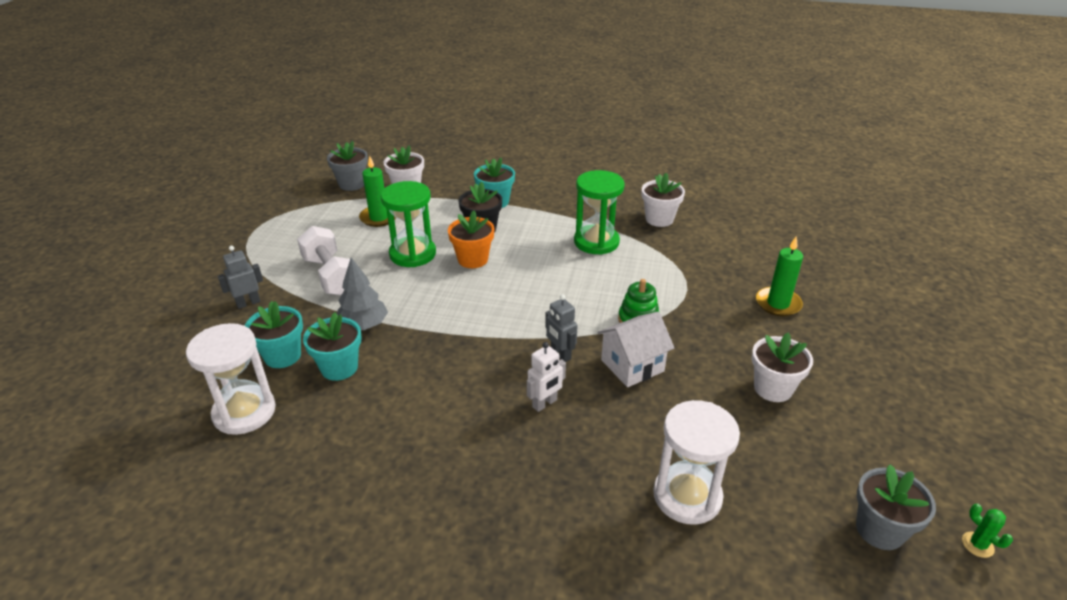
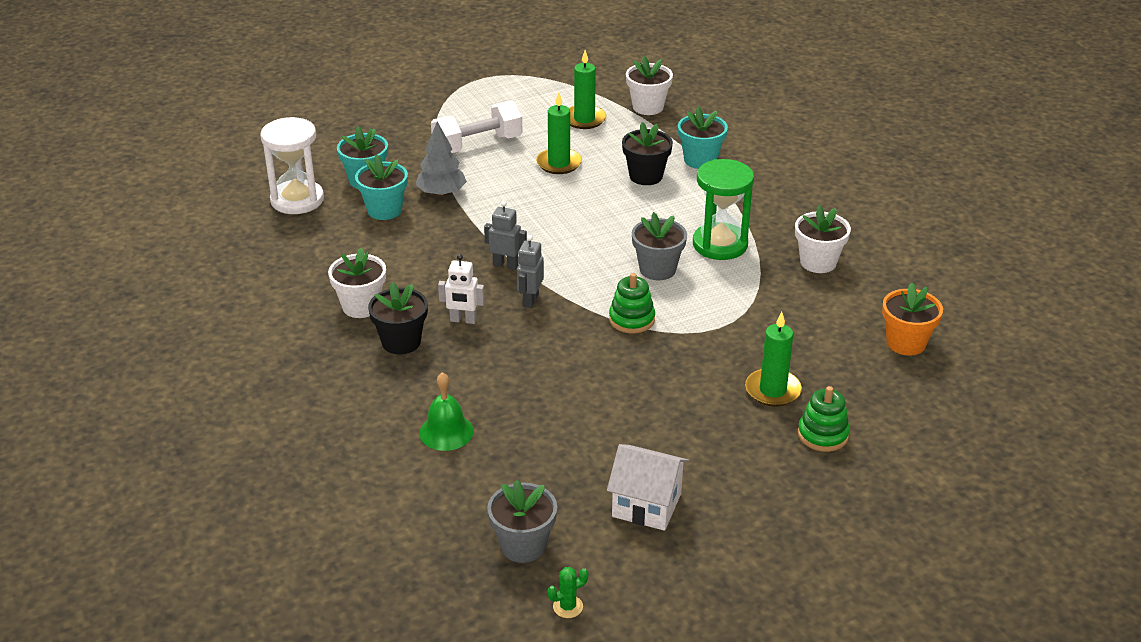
camera: 50 degrees right, 0 degrees up
grey robot [218,246,263,309] -> grey robot moved to [484,201,527,270]
white dumbbell [297,226,350,295] -> white dumbbell turned 45 degrees clockwise [431,101,523,153]
grey flower pot [327,141,368,191] -> grey flower pot moved to [632,212,687,280]
green hourglass [380,181,436,267] -> green candle [536,92,582,174]
orange flower pot [448,210,494,268] -> orange flower pot moved to [882,283,943,356]
white house [597,312,674,387] -> white house moved to [607,444,689,531]
white hourglass [653,400,740,525] -> green bell [419,372,474,451]
white flower pot [752,333,813,402] -> white flower pot moved to [328,247,386,318]
green cactus [962,504,1013,558] -> green cactus turned 45 degrees clockwise [547,567,588,618]
none -> black flower pot [368,282,428,354]
none -> green stacking toy [798,386,850,452]

